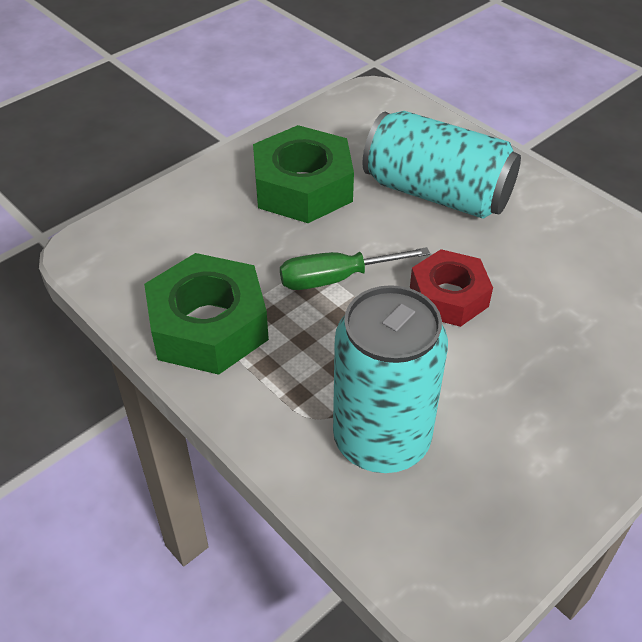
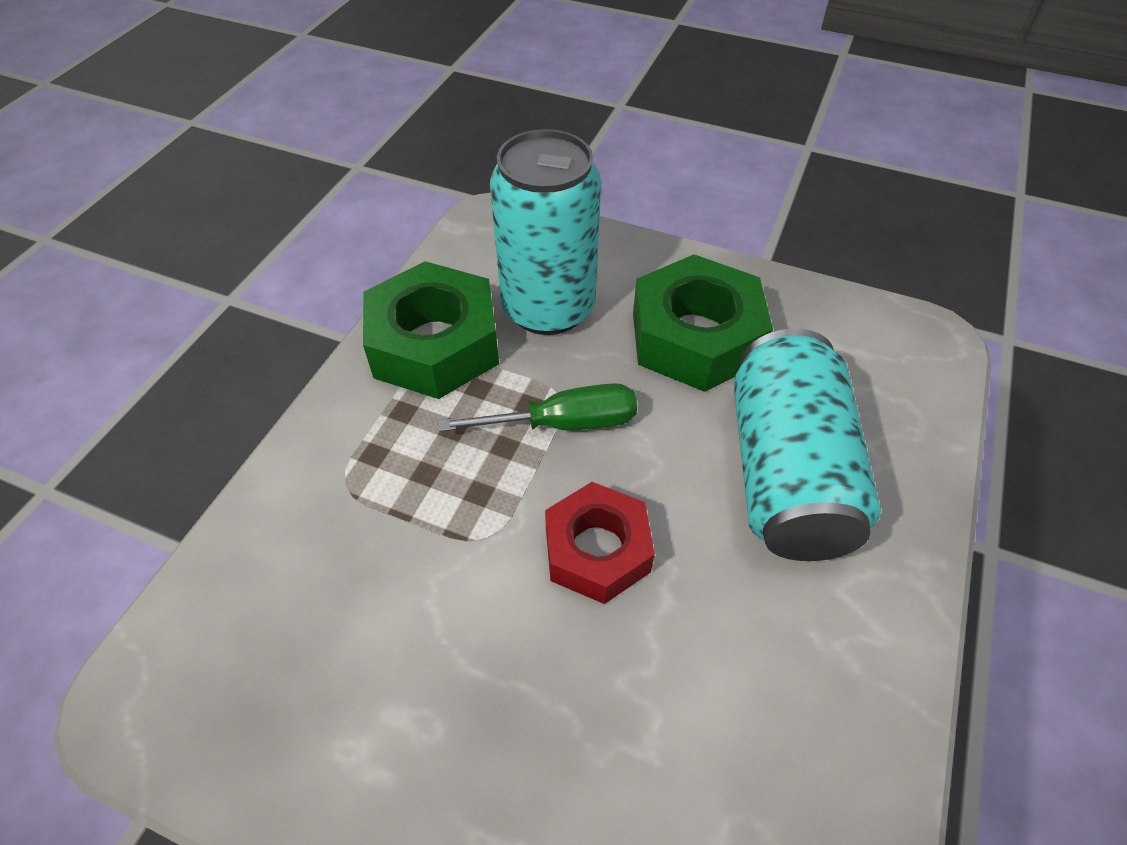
camera: 65 degrees right, 5 degrees up
green screwdriver [280,247,430,290] -> green screwdriver turned 120 degrees clockwise [439,383,637,432]
turquoise can [333,285,448,473] -> turquoise can moved to [490,129,601,335]

